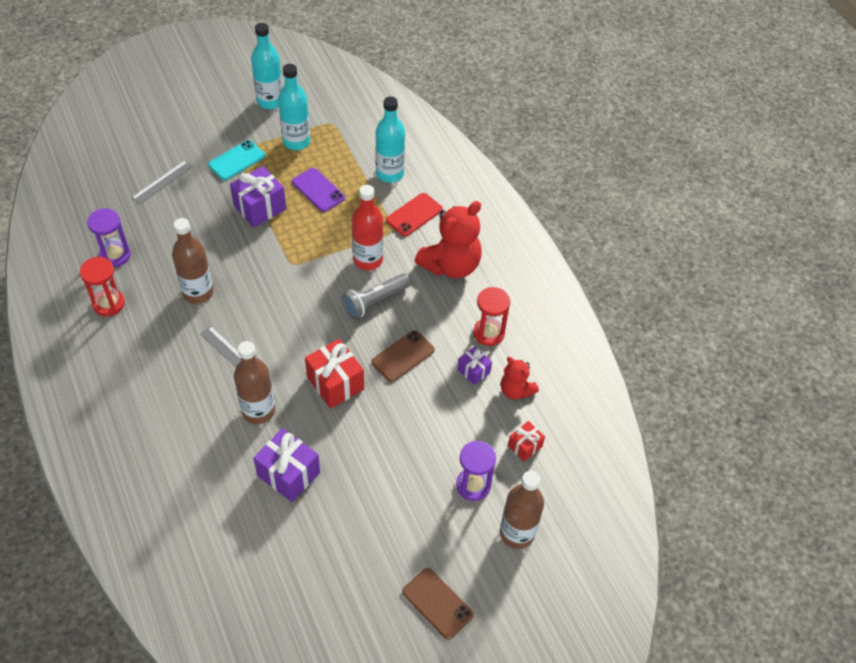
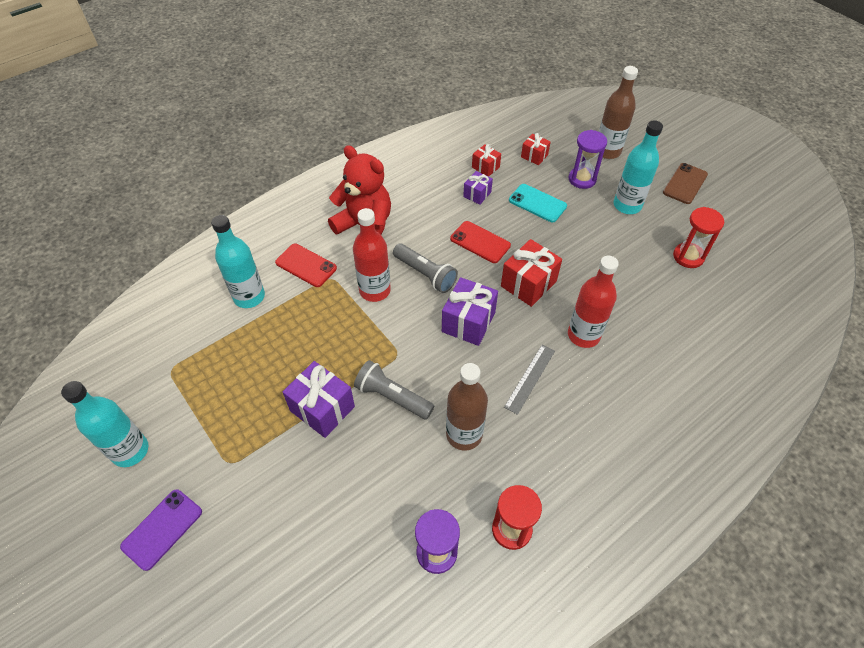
camera: 100 degrees left, 0 degrees up
grey ruler [132,160,194,205] -> none
turquoise phone [208,140,265,180] -> turquoise phone moved to [509,184,567,222]
brown bottle [234,341,275,424] -> red bottle [568,256,619,348]
purple gift [253,428,320,502] -> purple gift moved to [442,277,498,346]
turquoise bottle [278,64,310,150] -> turquoise bottle moved to [614,120,663,214]
purple phone [292,168,345,212] -> purple phone moved to [120,489,202,571]
brown phone [371,330,435,382] -> red phone [450,221,511,263]
red hourglass [473,287,510,346] -> red hourglass moved to [673,207,724,268]
red teddy bear [501,357,539,400] -> red gift [472,144,501,177]
none -> grey flashlight [354,360,434,419]

